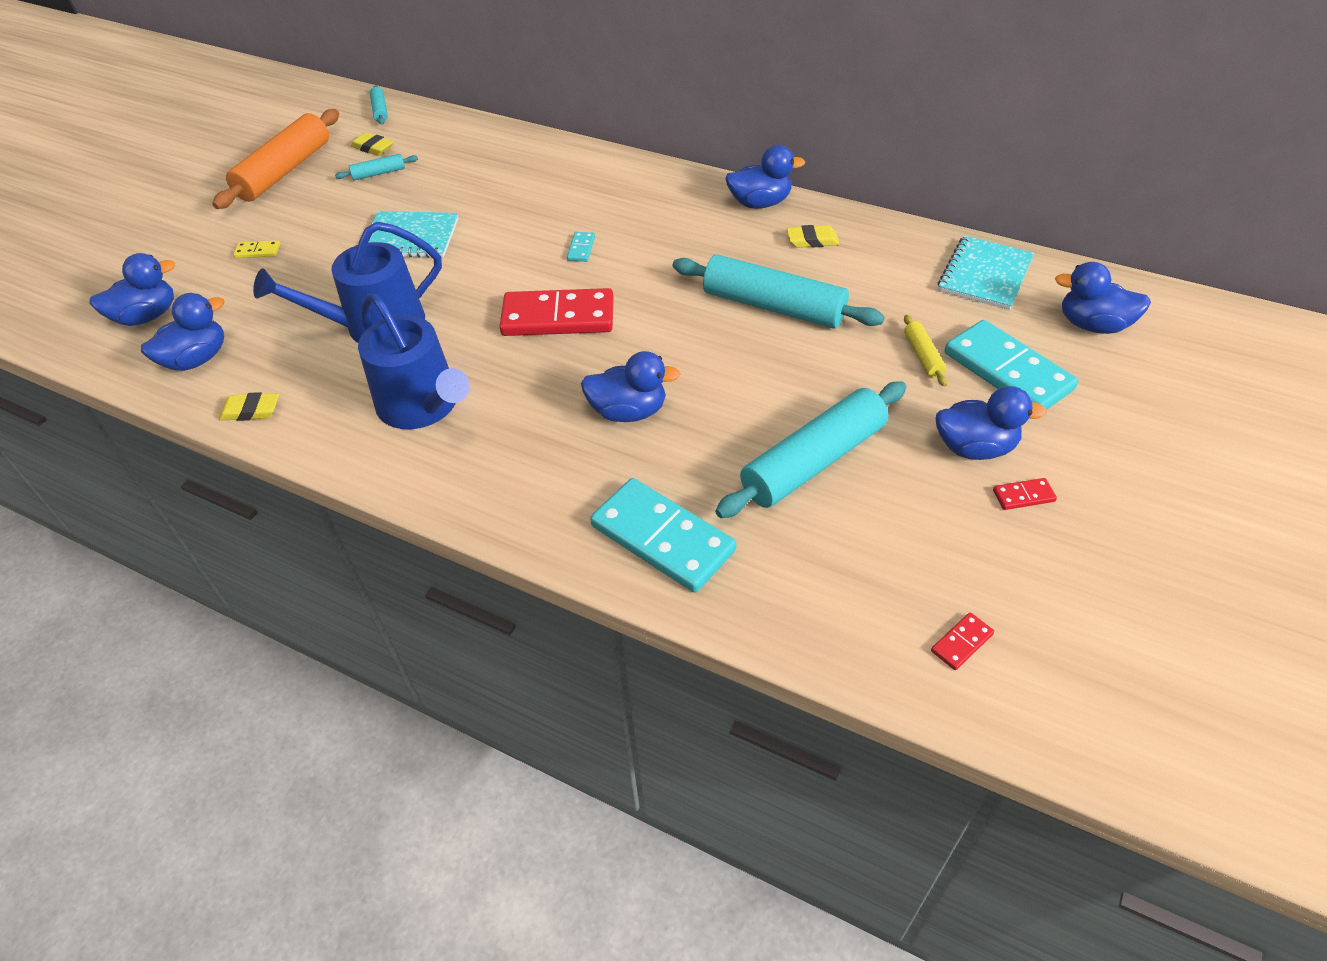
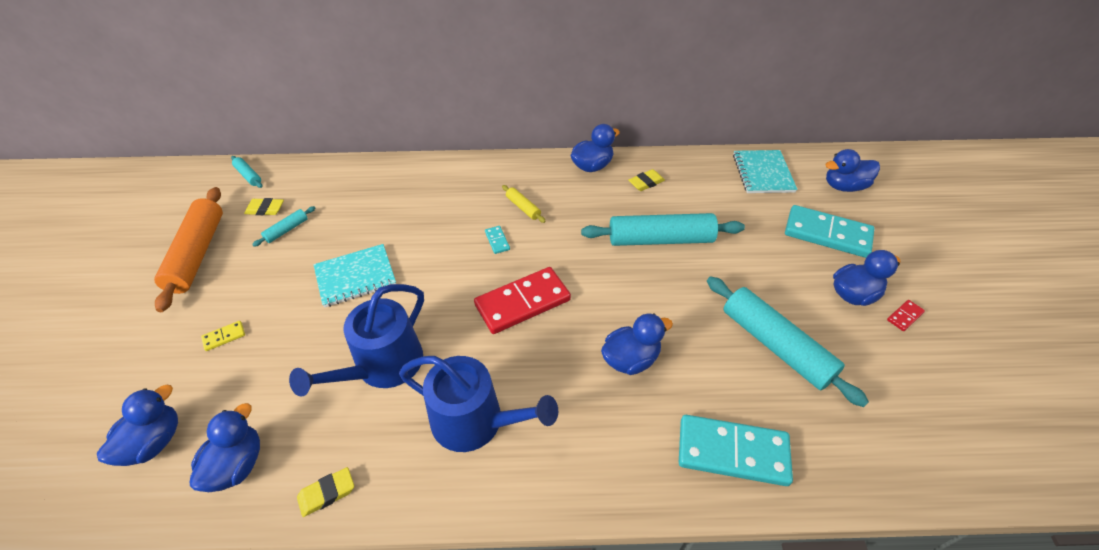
camera: 30 degrees left, 0 degrees up
turquoise rolling pin [715,381,906,518] -> turquoise rolling pin turned 60 degrees counterclockwise [707,276,869,407]
yellow rolling pin [904,315,947,386] -> yellow rolling pin moved to [502,185,546,223]
red domino [931,612,994,670] -> none

